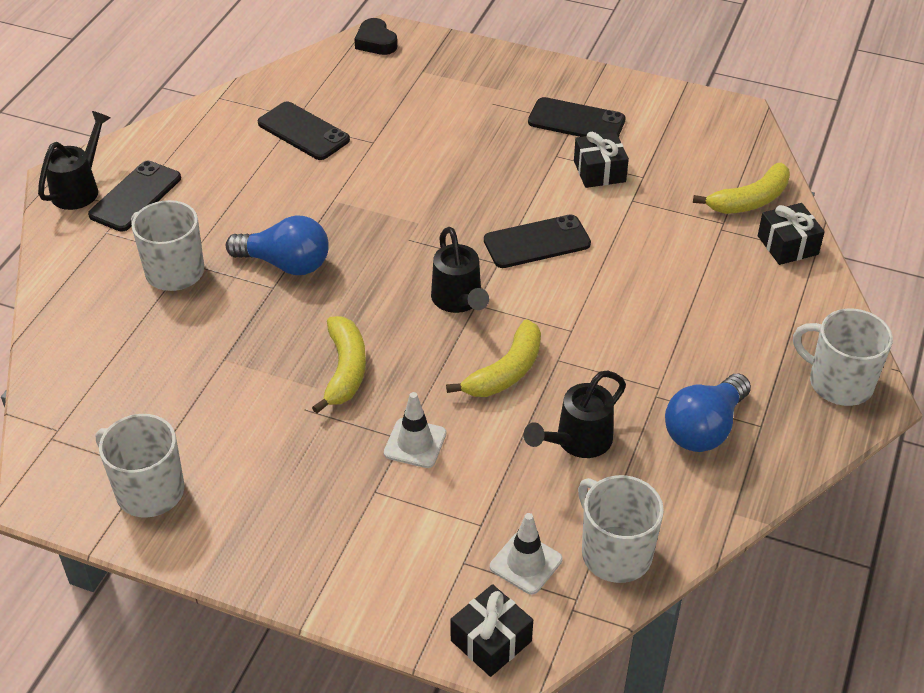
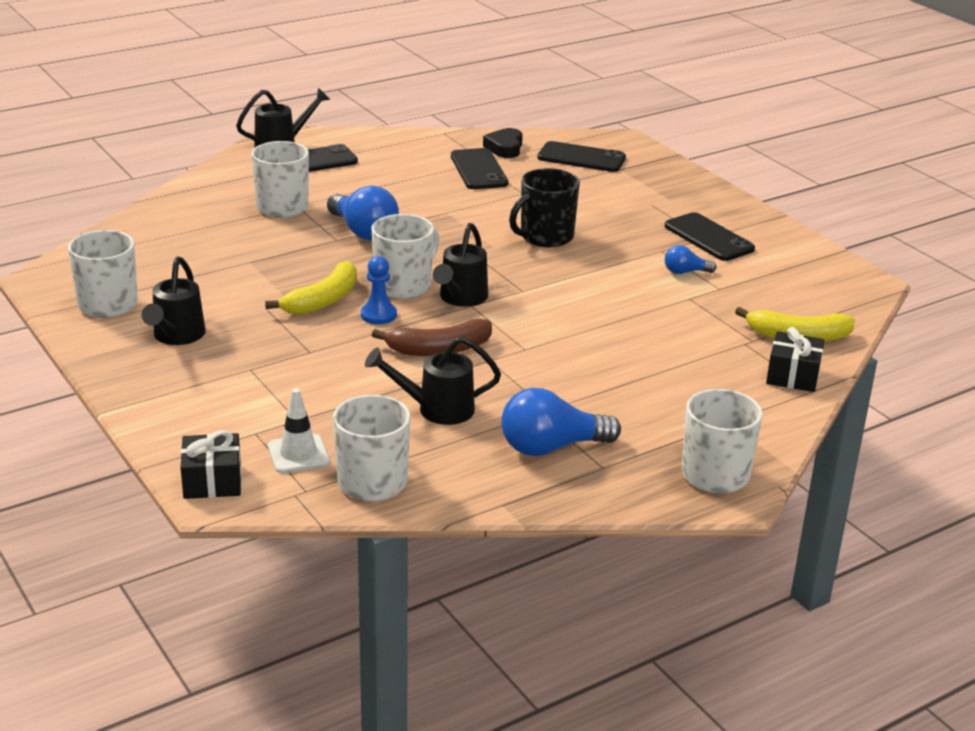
camera: 35 degrees right, 15 degrees down
black heart [354,18,397,55] -> black heart moved to [483,128,523,158]
white traffic cone [384,392,446,468] -> none
yellow banana [446,319,541,397] -> brown banana [372,319,492,356]
black phone [484,214,591,268] -> black phone moved to [538,141,626,172]
black gift [574,132,629,188] -> blue light bulb [665,245,716,274]
none -> black watering can [142,257,206,345]
none -> blue pawn [361,256,397,325]
none -> white mug [371,214,439,299]
none -> black mug [509,168,580,247]

